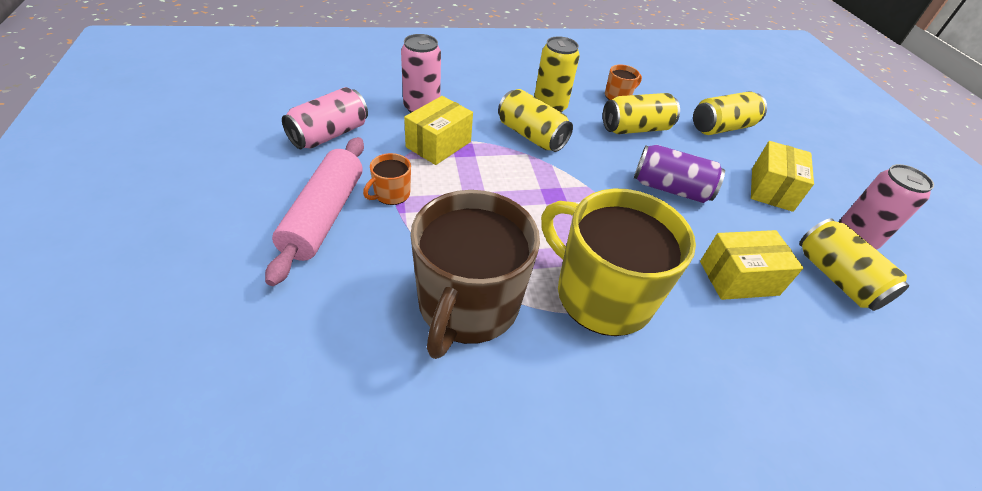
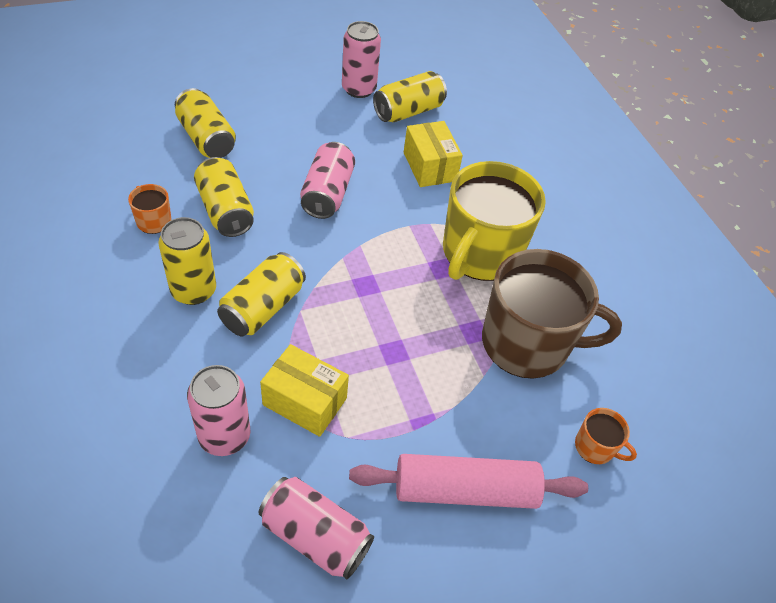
camera: 100 degrees left, 5 degrees up
orange mug [363,153,411,205] -> orange mug moved to [575,408,637,464]
purple can [634,145,725,203] -> pink can [300,142,355,219]
yellow box [751,141,814,212] -> none

